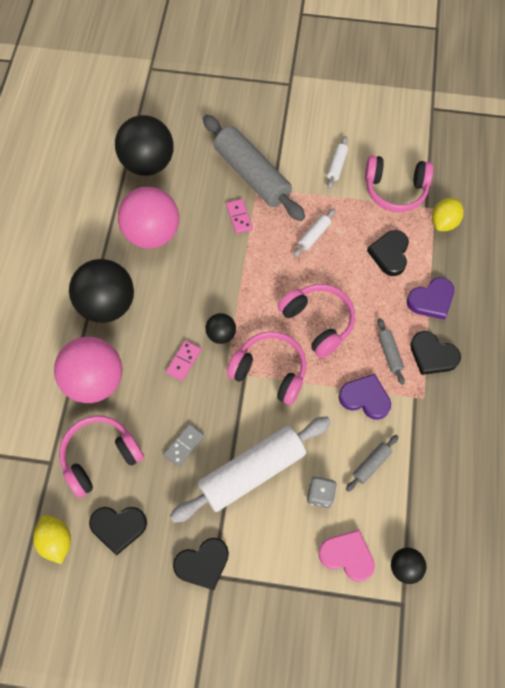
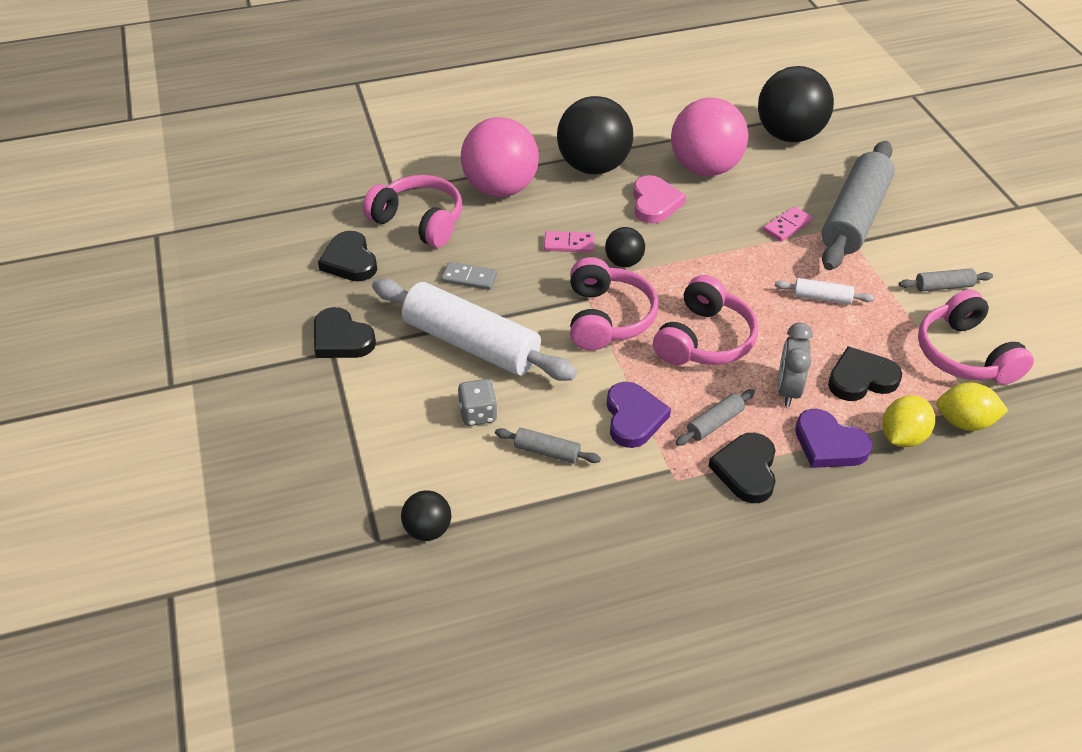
camera: 65 degrees right, 20 degrees down
yellow lemon [33,515,71,564] -> yellow lemon moved to [882,395,935,447]
pink heart [318,530,375,582] -> pink heart moved to [633,175,686,224]
white rolling pin [327,136,348,189] -> grey rolling pin [899,268,993,292]
none -> grey clock [777,323,813,407]

